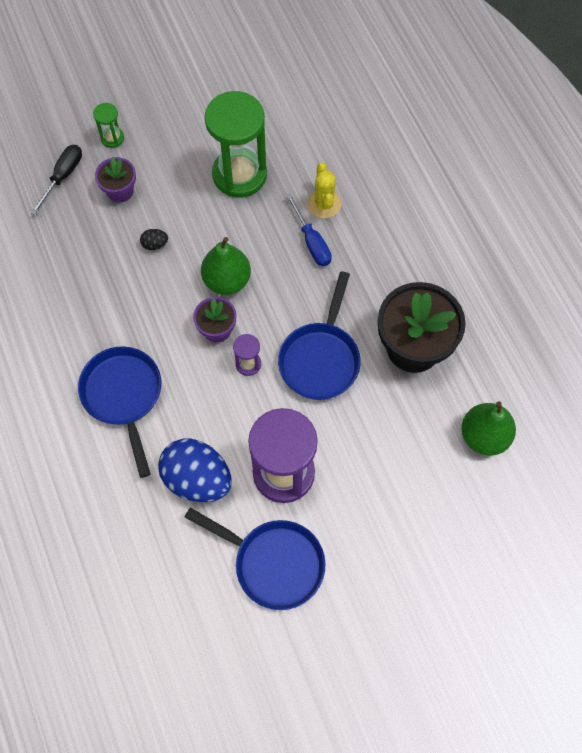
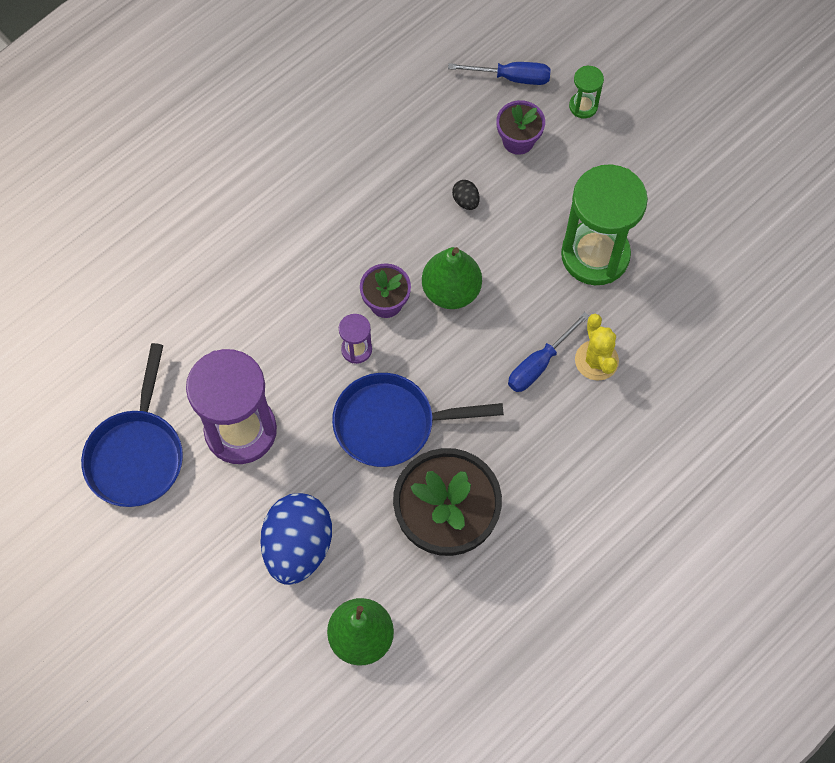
camera: 70 degrees right, 0 degrees up
black screwdriver [31,145,82,215] -> blue screwdriver [448,62,551,85]
blue pan [78,346,161,478] -> none
blue egg [158,439,232,502] -> blue egg moved to [260,493,332,585]
yellow cactus [307,163,341,218] -> yellow cactus turned 75 degrees counterclockwise [575,314,619,381]

